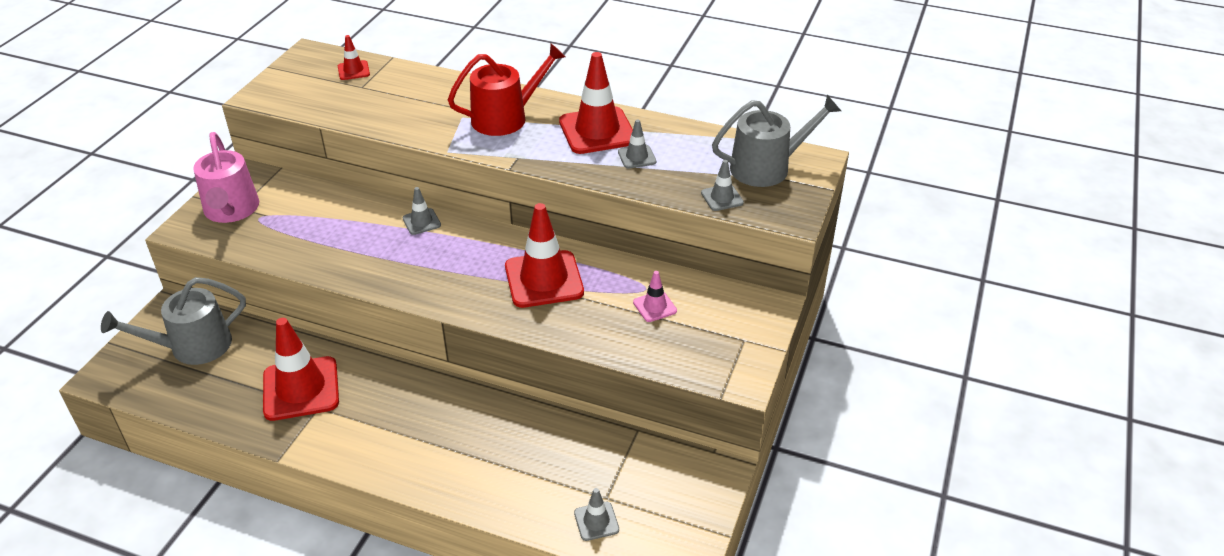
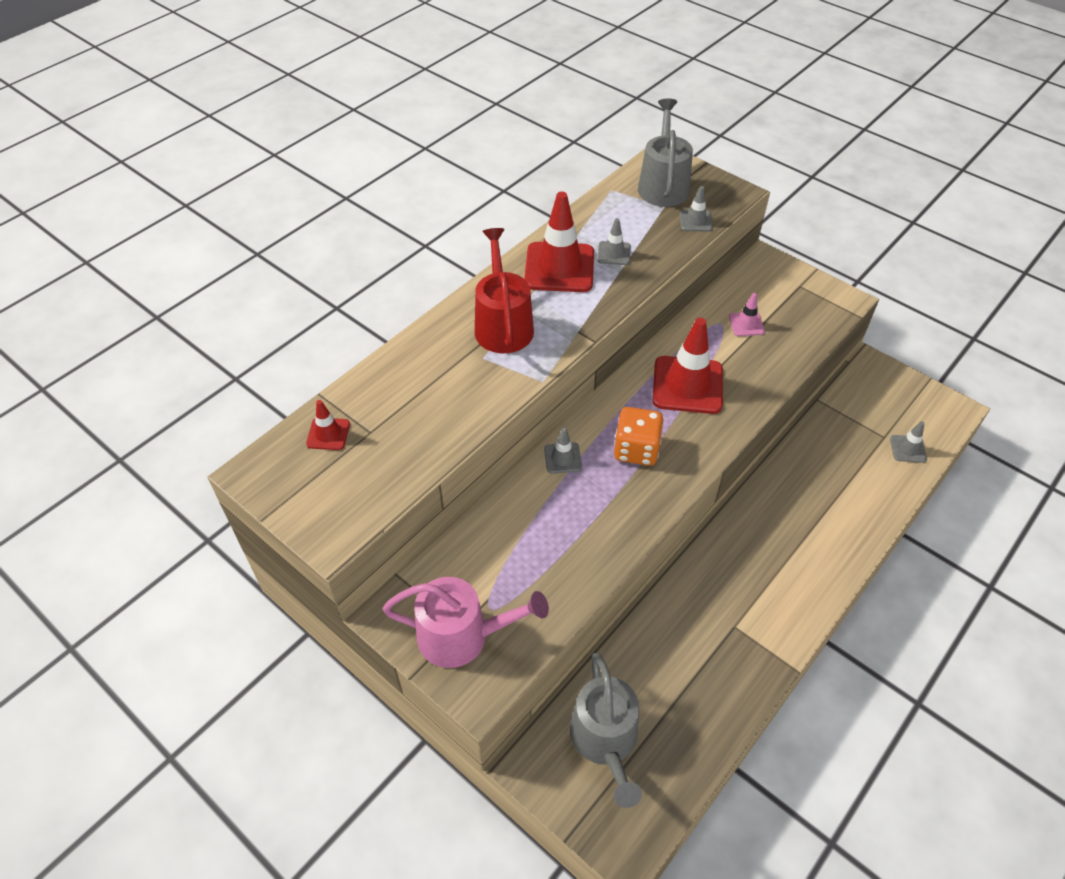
camera: 70 degrees left, 10 degrees up
red traffic cone [263,318,339,421] -> none
none -> orange dice [614,407,664,466]

